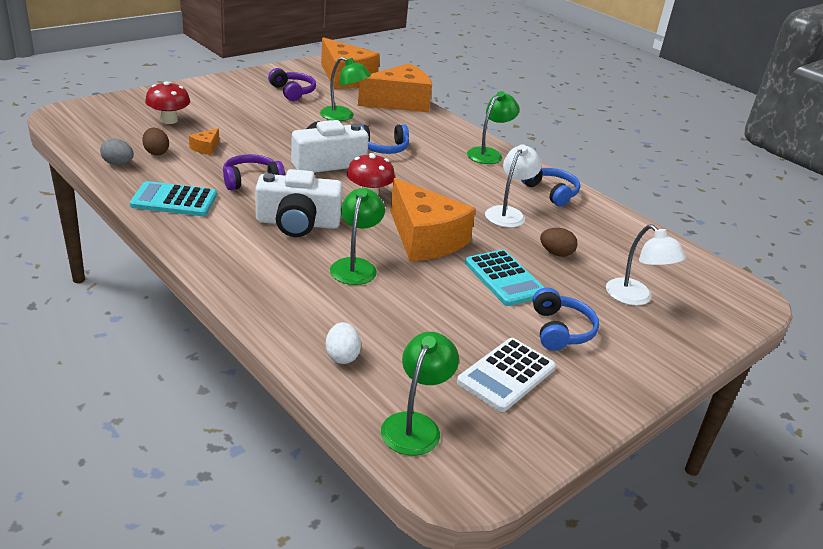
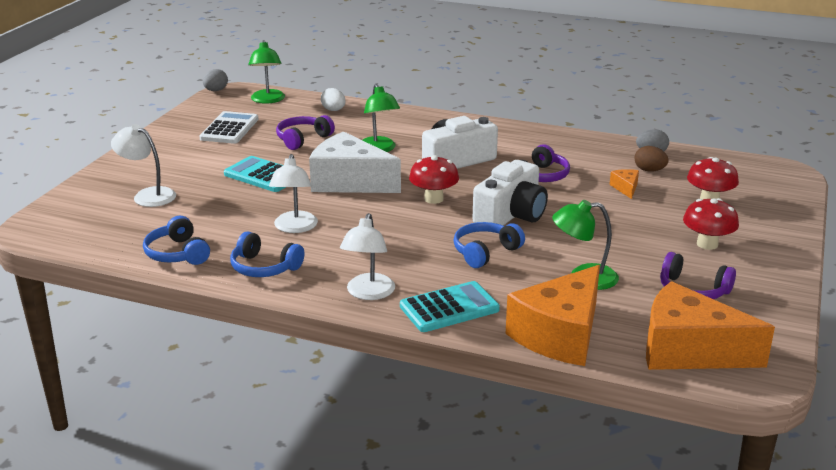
camera: 155 degrees right, 5 degrees down
turquoise calculator [130,181,217,216] -> turquoise calculator moved to [400,281,500,332]
orange cheese [390,178,476,261] -> white cheese [309,132,401,193]
green lamp [467,91,520,164] -> white lamp [340,213,395,300]
blue headphones [533,287,599,351] -> blue headphones moved to [143,216,210,265]
brown egg [540,228,578,257] -> none
none -> grey egg [203,69,228,91]
none -> purple headphones [276,115,335,150]
none -> red mushroom [683,198,739,250]

